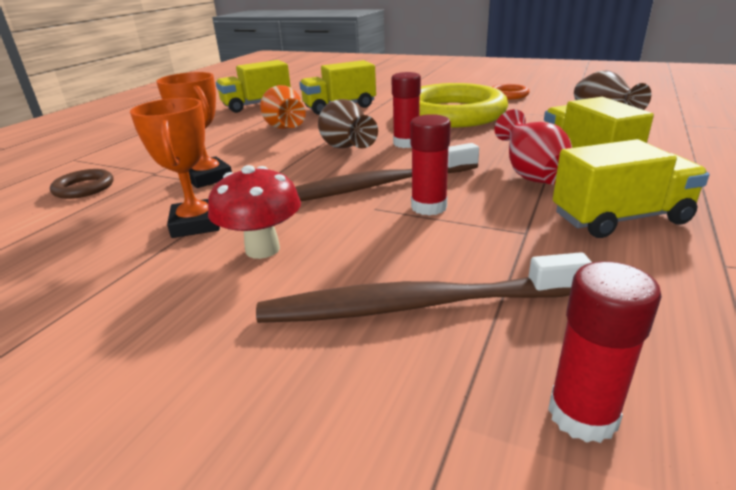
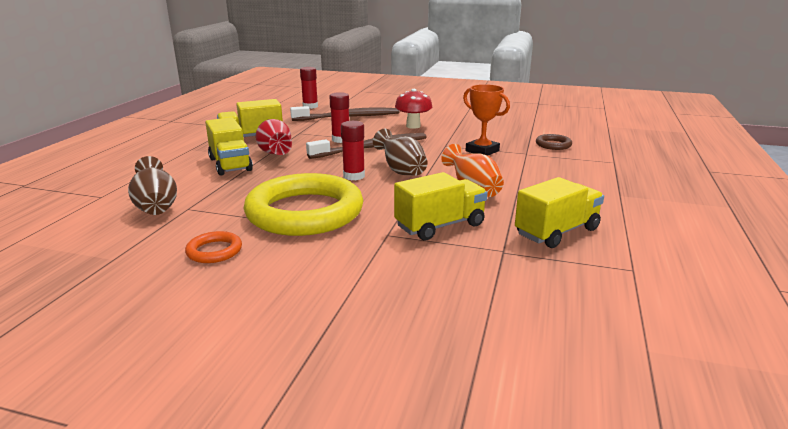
camera: 170 degrees right, 5 degrees down
orange trophy [130,98,220,238] -> none

